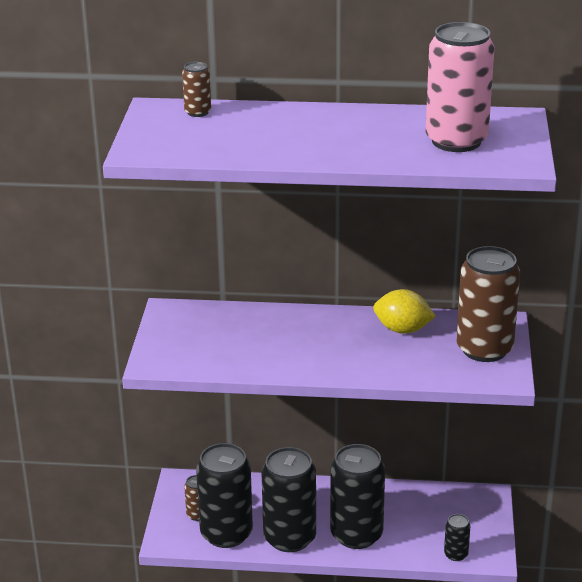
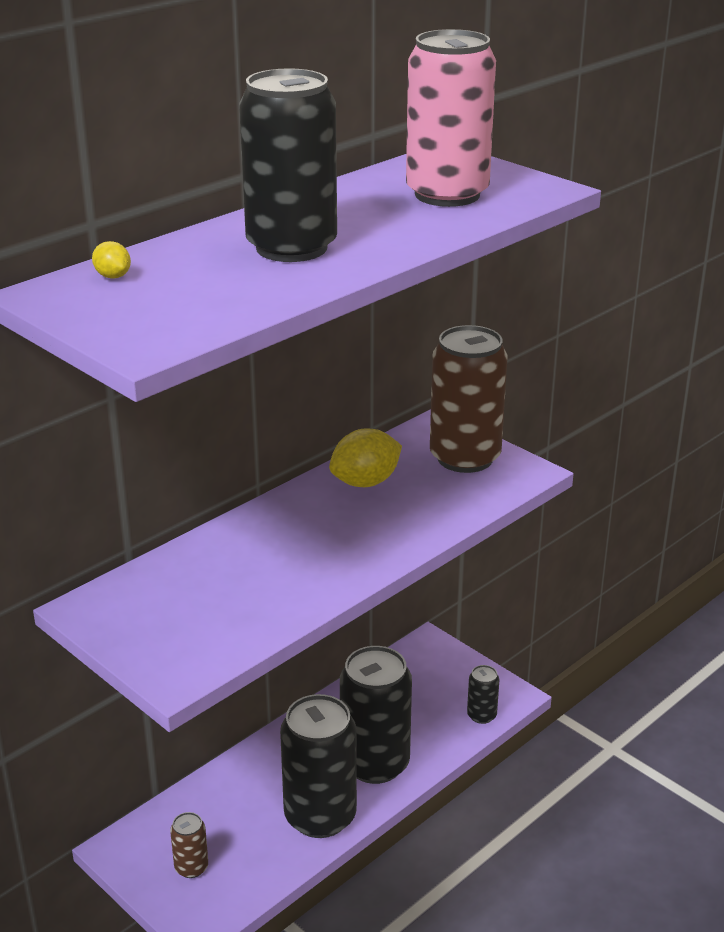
camera: 50 degrees left, 0 degrees up
brown can [182,62,211,117] -> yellow lemon [92,241,131,279]
black can [196,443,253,548] -> black can moved to [239,68,337,262]

